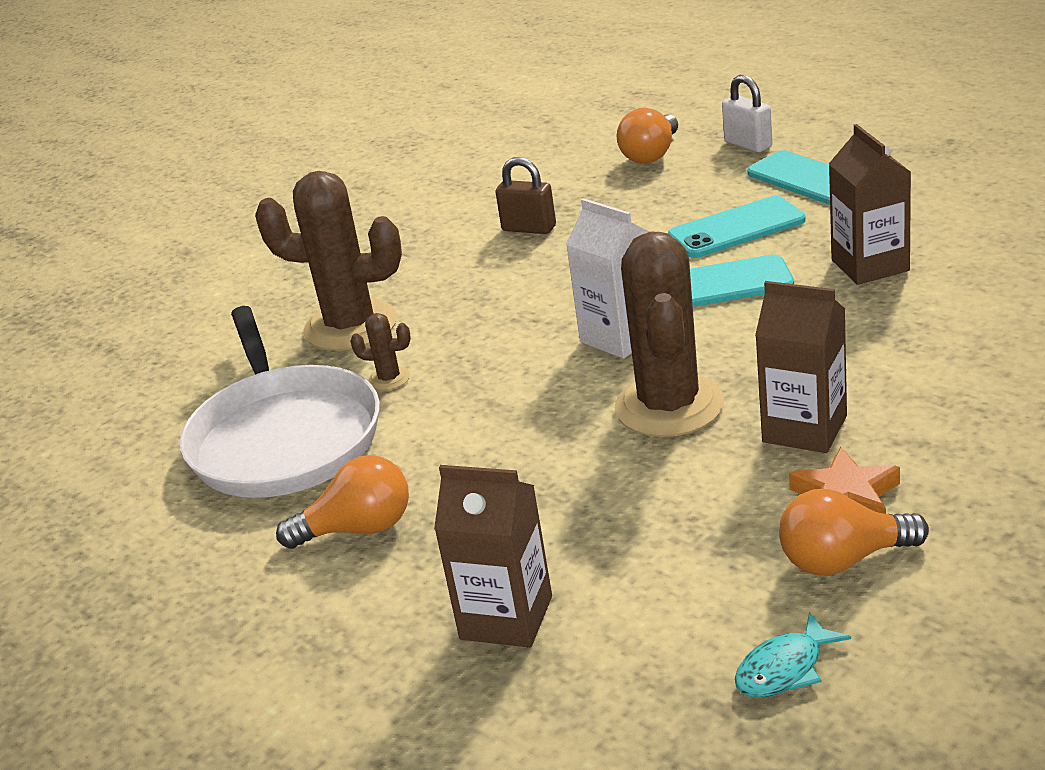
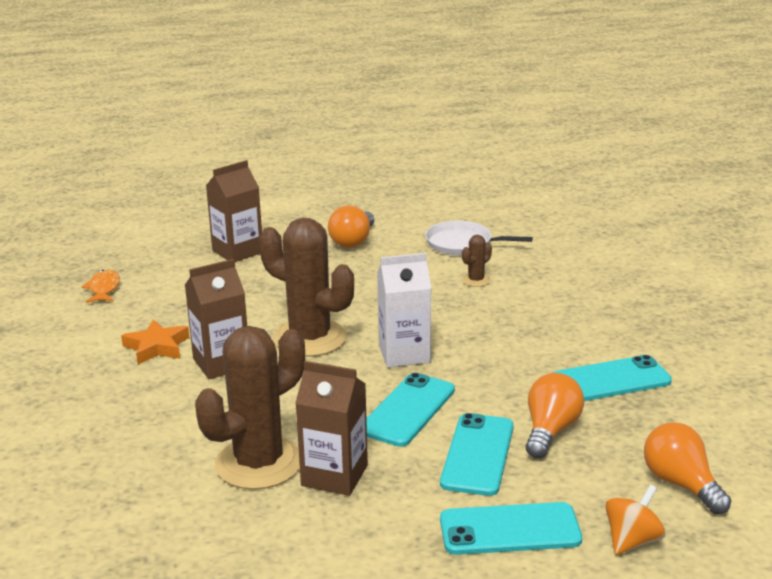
camera: 120 degrees right, 5 degrees down
white pan [180,306,380,498] -> white pan [425,221,533,255], size x0.56
brown cactus [255,171,402,351] -> brown cactus moved to [195,326,305,490]
brown padlock [495,157,556,234] -> turquoise phone [553,355,672,401]
white padlock [722,75,772,152] -> orange spinning top [605,484,666,555]
turquoise fish [735,612,851,698] -> orange fish [82,269,120,303]
orange light bulb [779,489,929,576] -> orange light bulb moved to [526,373,584,458]

